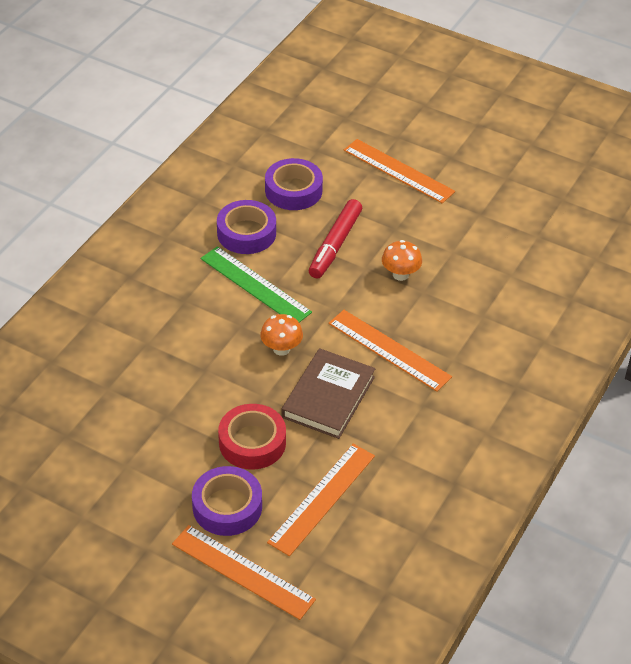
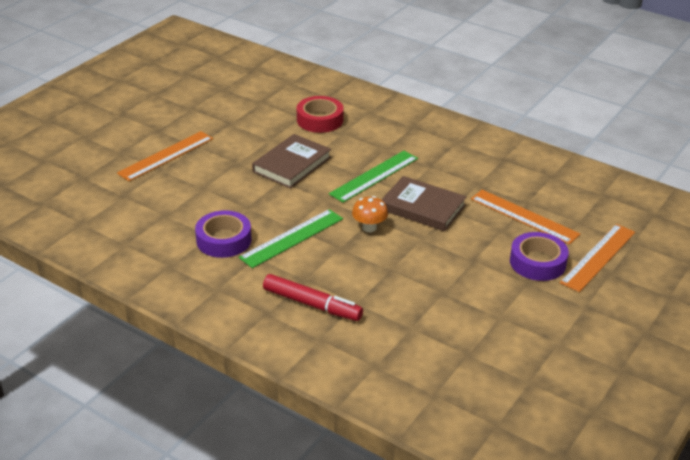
camera: 85 degrees left, 10 degrees down
red tape [218,404,286,470] -> red tape moved to [297,96,344,133]
purple tape [265,158,323,210] -> none
red marker [309,199,362,279] -> red marker moved to [263,274,363,321]
orange ruler [328,310,452,392] -> green ruler [329,151,418,203]
orange mushroom [382,240,422,281] -> brown book [252,134,331,188]

